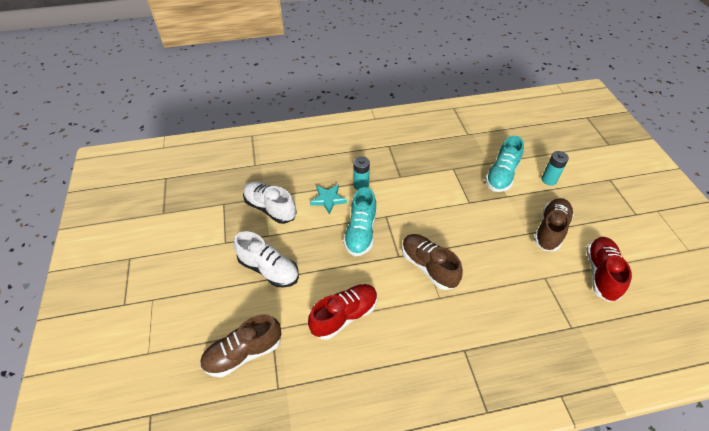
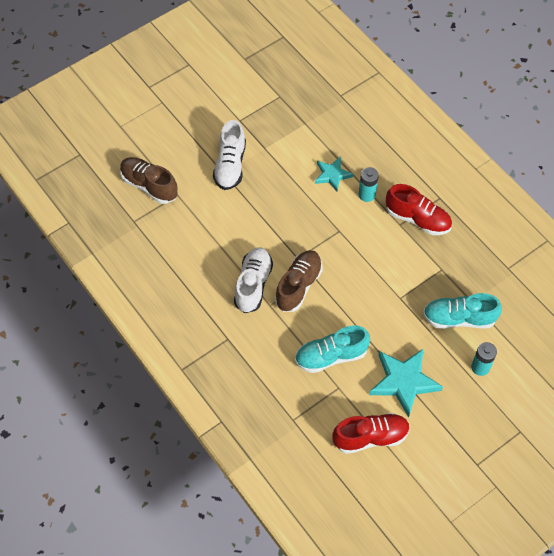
camera: 65 degrees right, 10 degrees up
white shoe [243,181,297,224] -> white shoe moved to [234,247,273,313]
red shoe [308,284,378,340] -> red shoe moved to [386,184,452,235]
turquoise shoe [343,187,377,256] -> turquoise shoe moved to [295,325,370,373]
brown shoe [534,198,574,251] -> turquoise star [369,349,443,418]

